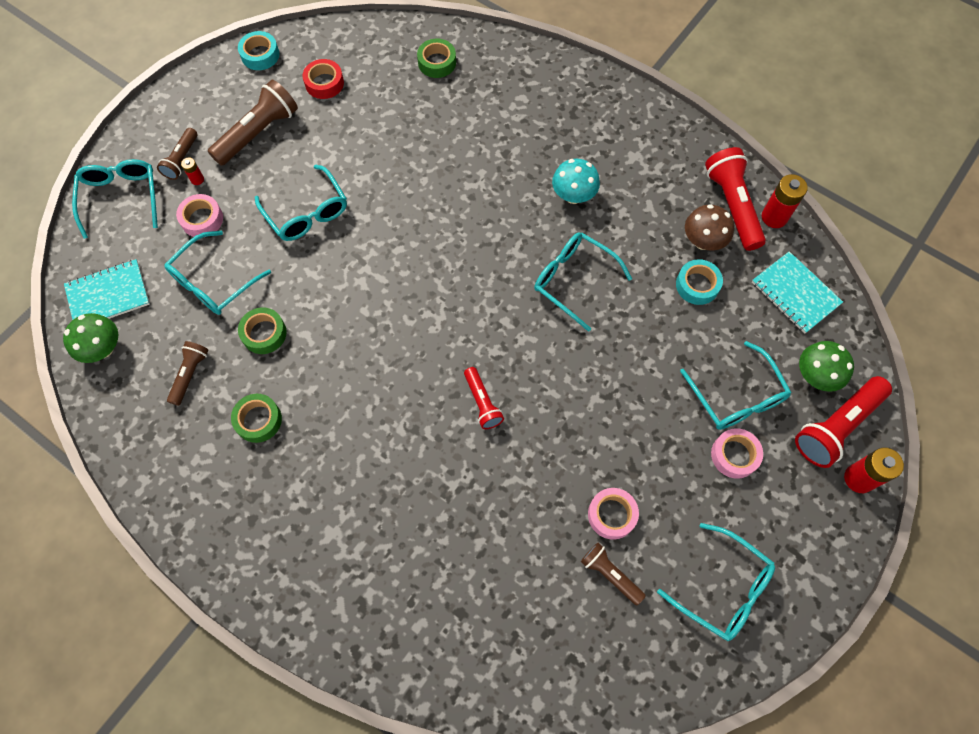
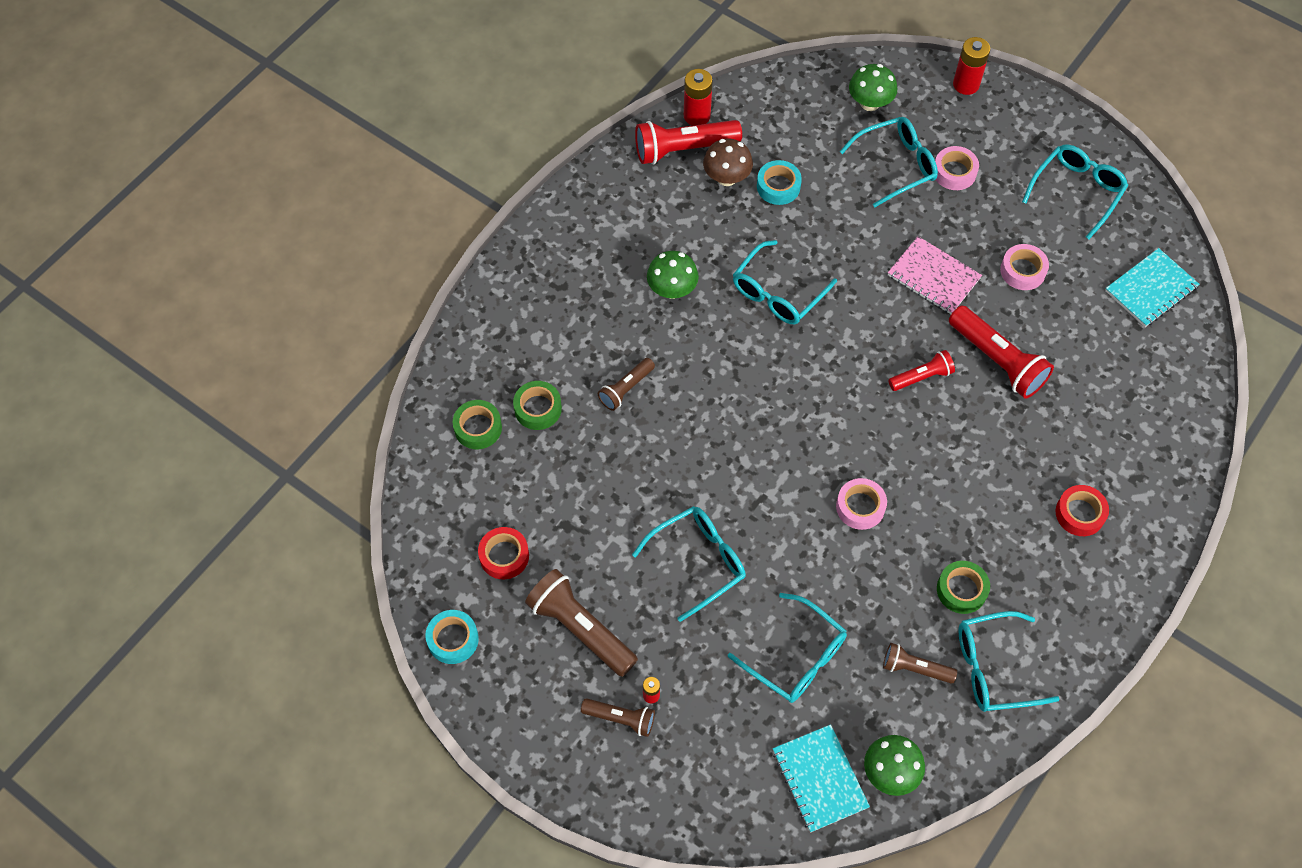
camera: 90 degrees left, 5 degrees down
turquoise glasses [72,159,158,239] -> turquoise glasses moved to [959,611,1059,712]
pink tape [176,194,223,237] -> pink tape moved to [836,478,887,530]
green tape [238,308,287,354] -> green tape moved to [513,381,562,430]
turquoise mushroom [552,159,600,204] -> green mushroom [647,251,699,299]
brown flashlight [581,543,646,605] -> brown flashlight moved to [598,358,655,411]
turquoise notebook [752,251,843,334] -> turquoise notebook moved to [1105,248,1200,327]
red flashlight [795,376,892,468] -> red flashlight moved to [949,306,1054,399]
none -> pink notebook [888,236,982,314]
none -> red tape [1056,485,1109,536]

